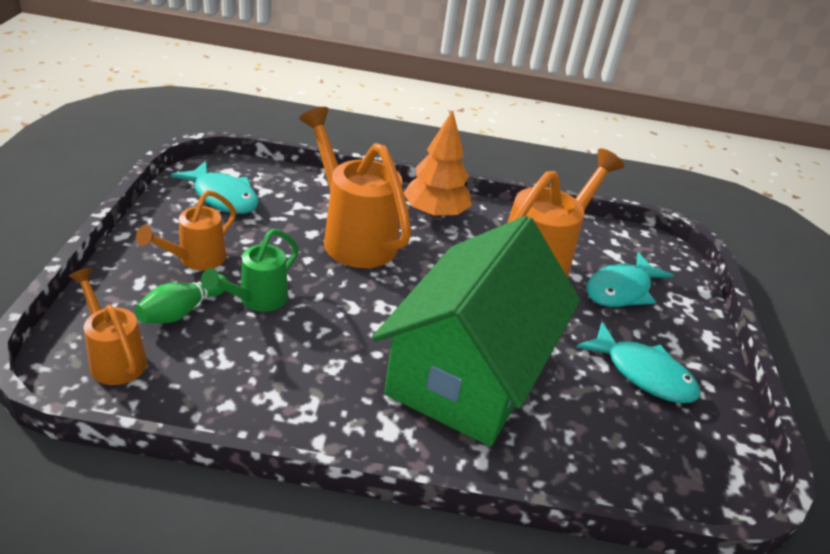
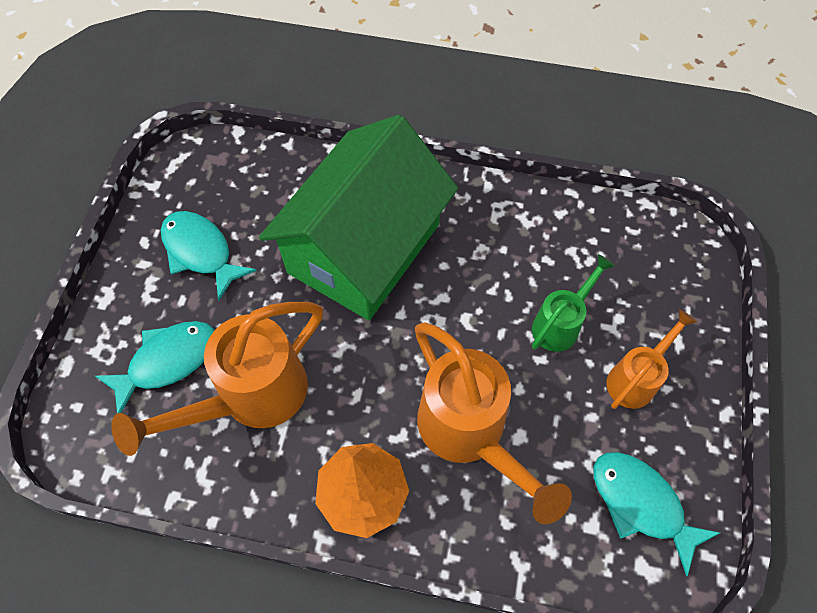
camera: 170 degrees left, 25 degrees up
orange watering can [69,268,147,385] -> none
green bowling pin [135,274,228,323] -> none

